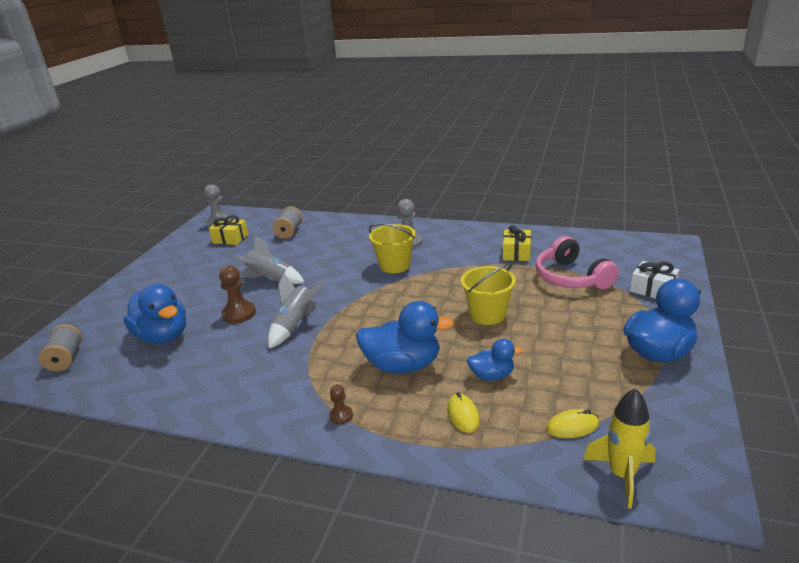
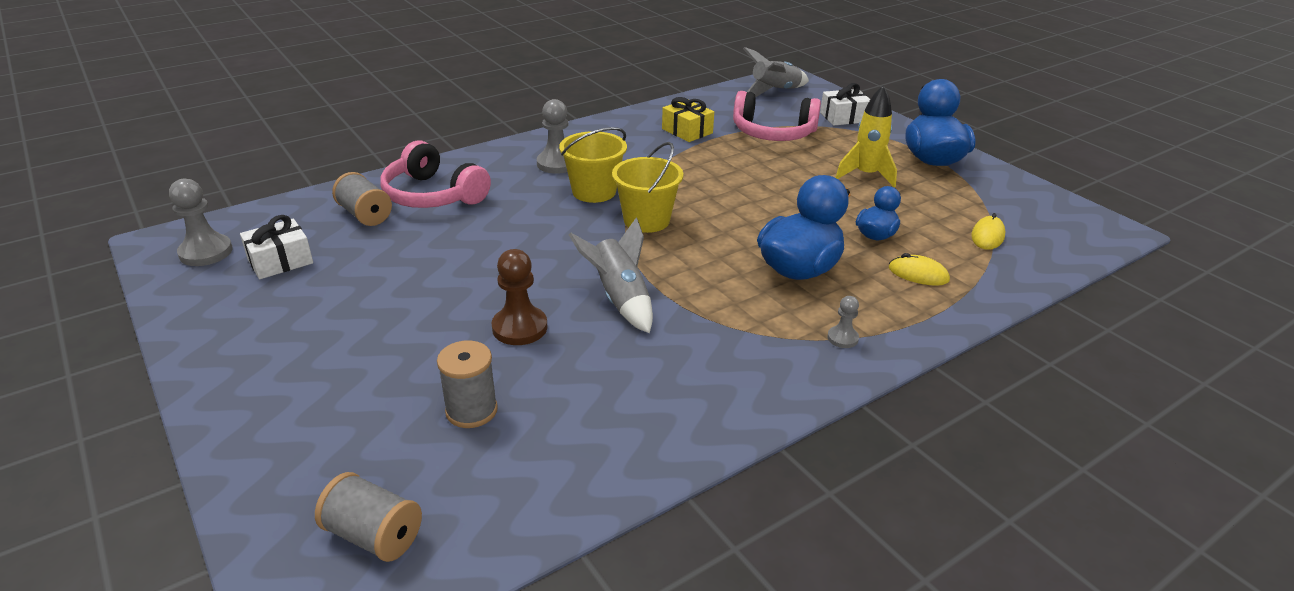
camera: 55 degrees left, 5 degrees up
blue duck [123,284,186,344] -> grey spool [437,340,498,428]
yellow gift [209,215,248,245] -> white gift [240,215,313,279]
grey rocket [232,236,304,284] -> grey rocket moved to [743,47,809,97]
brown pawn [329,384,353,424] -> grey pawn [827,296,859,348]
yellow bucket [461,263,516,325] -> yellow bucket moved to [612,142,683,233]
yellow rocket [583,388,656,509] -> yellow rocket moved to [835,86,897,188]
none -> pink headphones [380,140,491,208]

